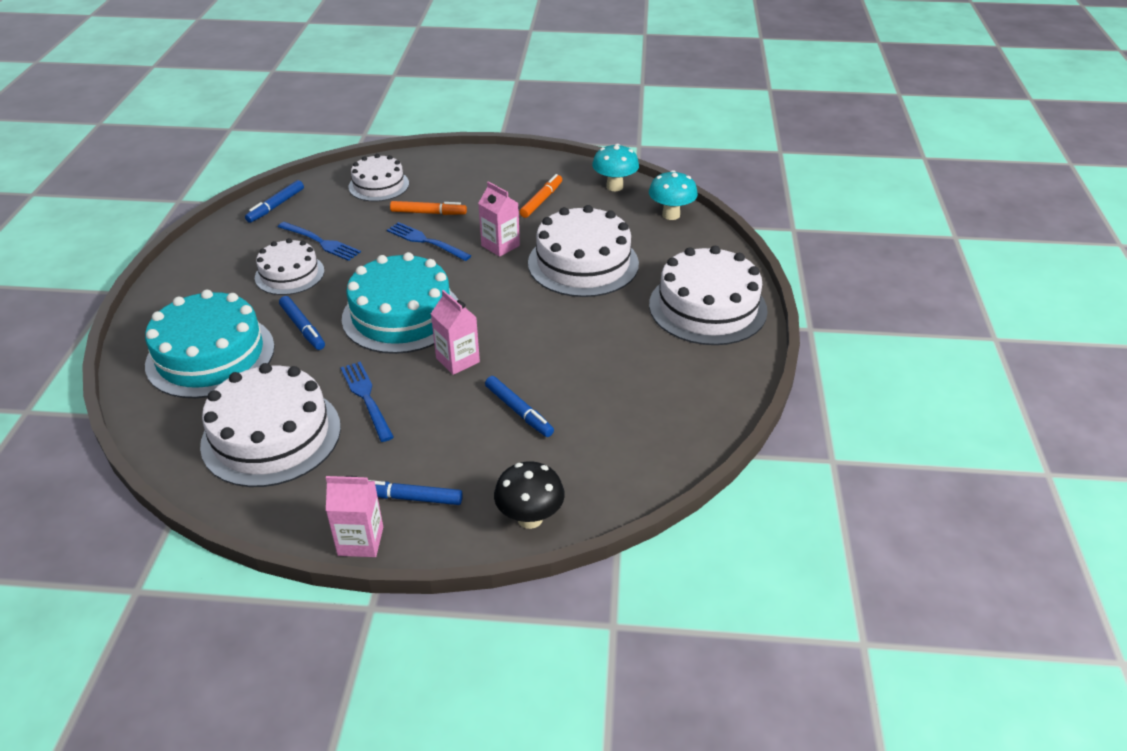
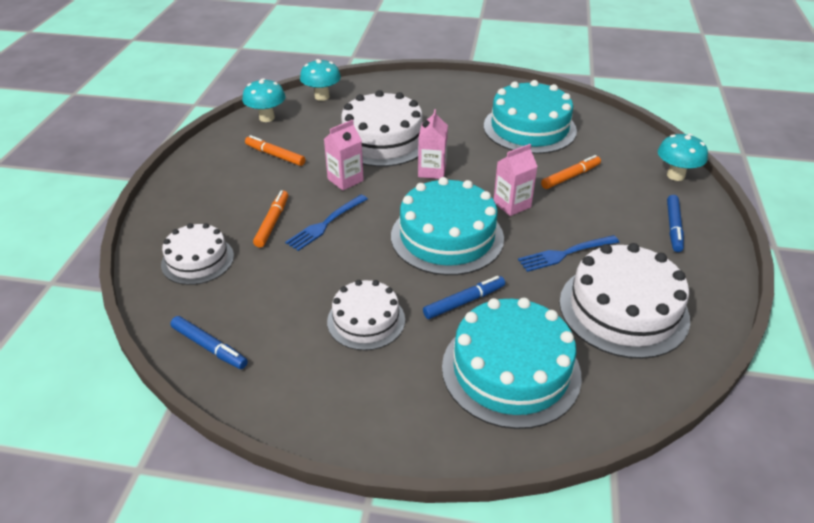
camera: 85 degrees left, 0 degrees up
blue fork [278,222,361,261] -> none
pink carton [326,476,383,557] -> pink carton moved to [418,109,448,179]
blue marker [485,376,554,437] -> orange marker [541,155,601,189]
black mushroom [494,461,565,529] -> turquoise mushroom [658,134,708,181]
white cake [649,246,768,345] -> none
none -> turquoise cake [484,80,577,154]

